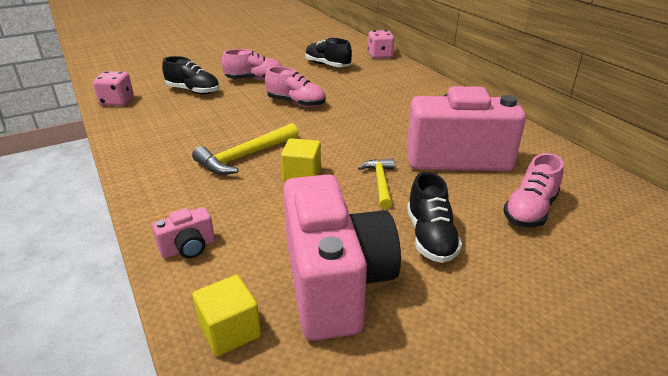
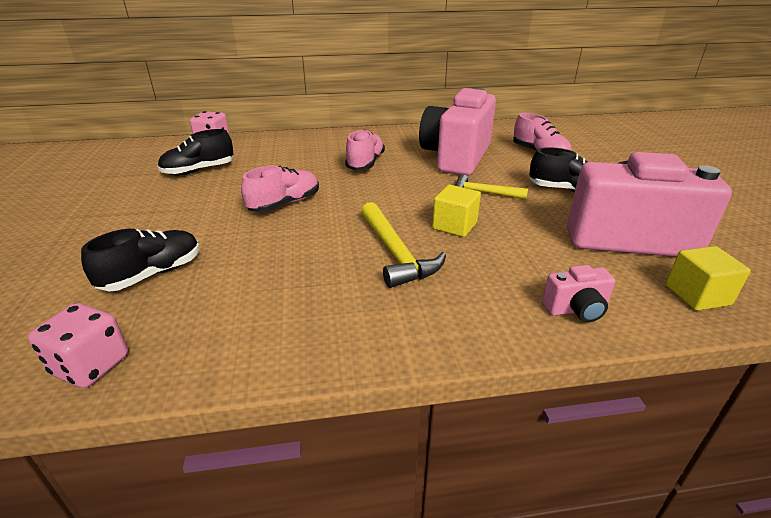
camera: 70 degrees left, 0 degrees up
pink camera [152,207,215,258] -> pink camera turned 90 degrees clockwise [542,265,616,322]
pink shoe [222,49,282,80] -> pink shoe moved to [345,129,385,170]

